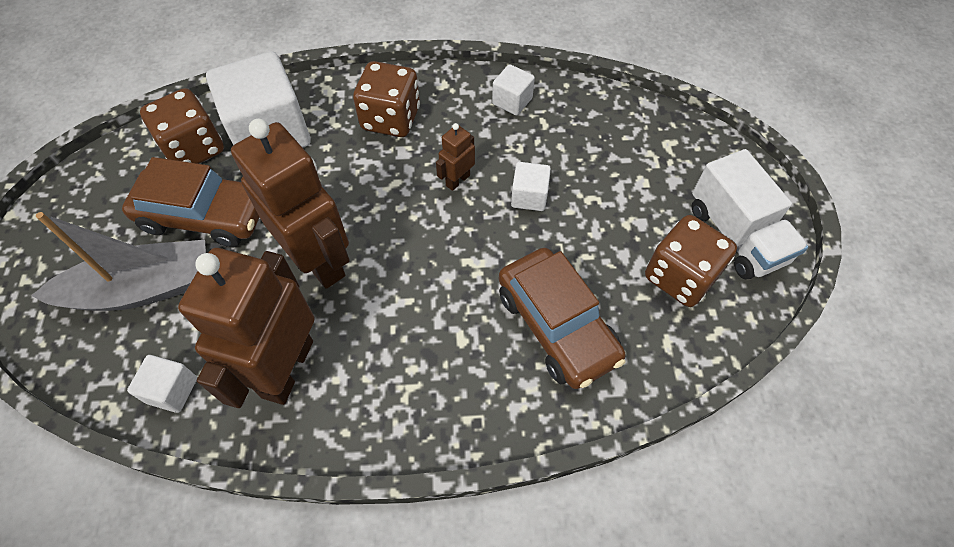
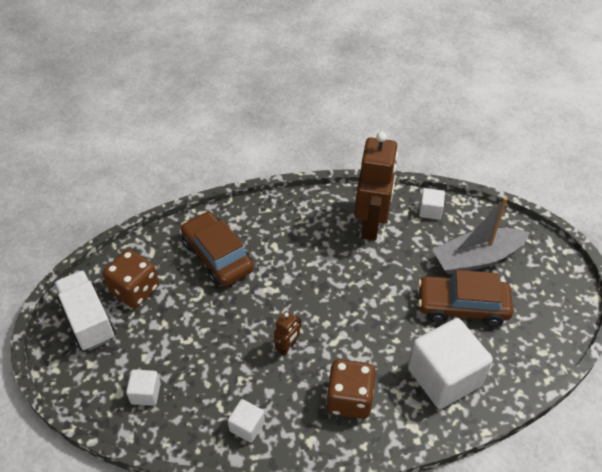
camera: 175 degrees right, 10 degrees down
brown dice [140,88,224,164] -> none
brown robot [231,119,350,289] -> none
white cube [511,162,551,211] -> white cube moved to [126,369,161,406]

